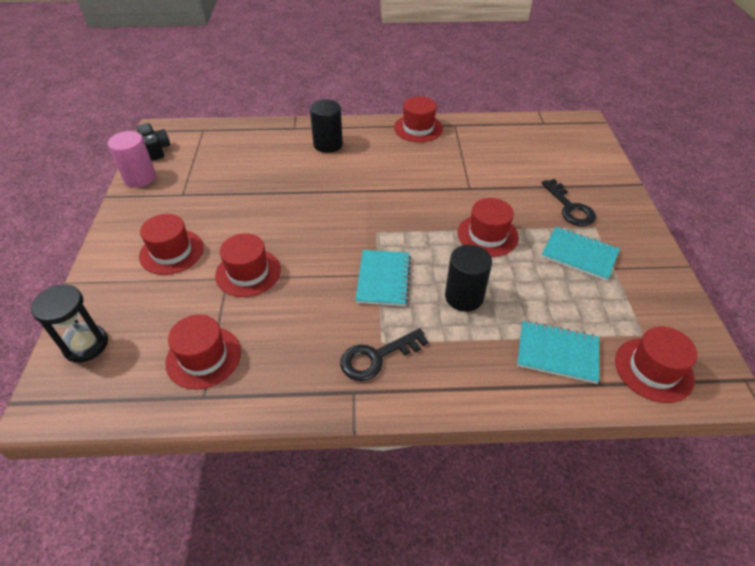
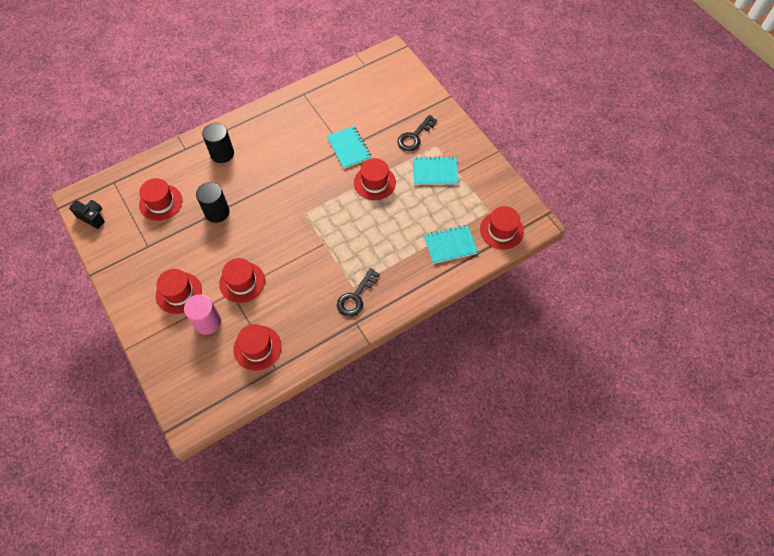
camera: 30 degrees left, 15 degrees up
black hourglass [31,284,108,363] -> none
pink cylinder [108,131,156,188] -> pink cylinder moved to [184,294,221,335]
turquoise notebook [355,250,411,306] -> turquoise notebook moved to [327,126,371,169]
red hat [394,96,443,142] -> red hat moved to [139,178,182,221]
black cylinder [445,245,492,312] -> black cylinder moved to [196,182,230,223]
black key [542,179,596,226] -> black key turned 90 degrees clockwise [397,115,437,151]

